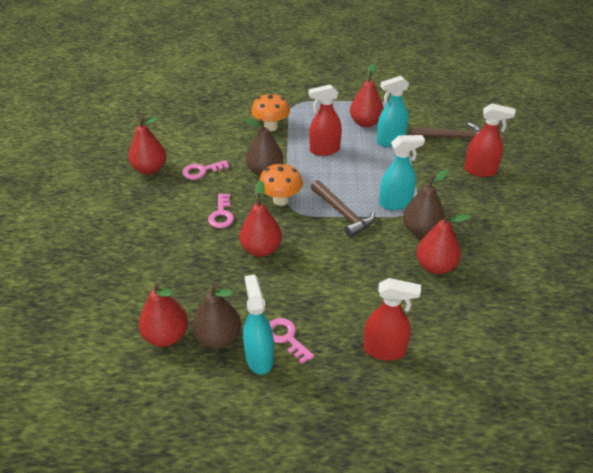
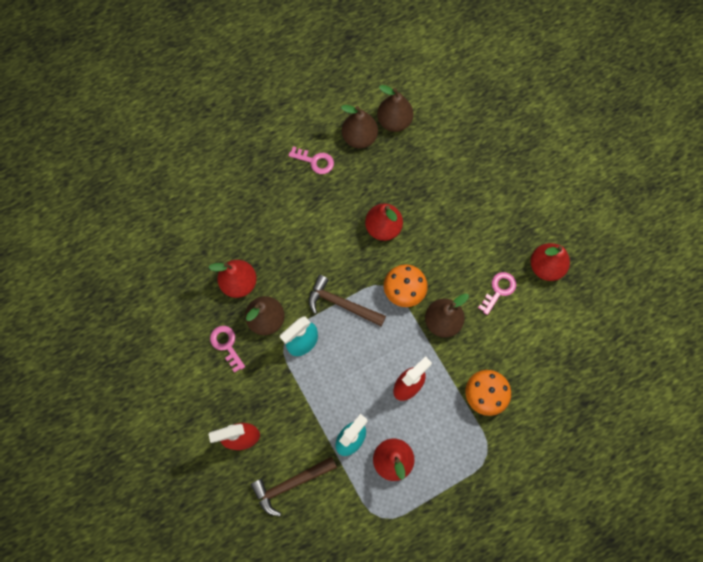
camera: 150 degrees right, 30 degrees up
red pear [139,283,188,347] -> brown pear [377,85,413,132]
pink key [208,193,234,228] -> pink key moved to [210,326,245,373]
turquoise spray bottle [243,274,274,375] -> none
red spray bottle [363,278,421,361] -> none

